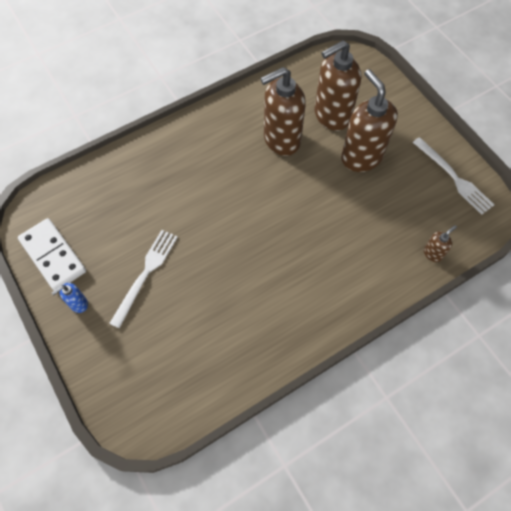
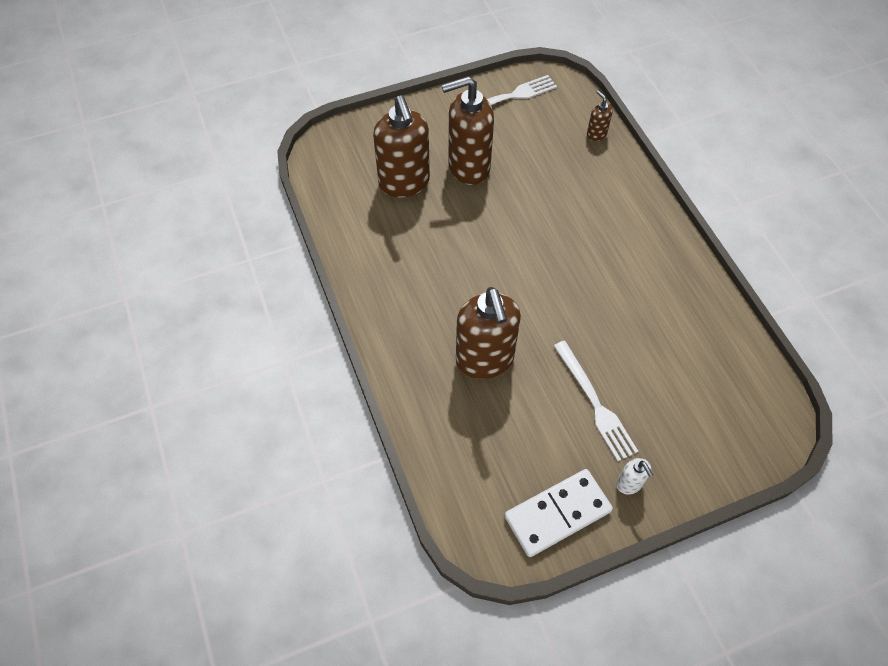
camera: 80 degrees left, 5 degrees down
blue soap dispenser [52,283,88,313] -> white soap dispenser [616,458,653,494]
white fork [109,230,178,328] -> white fork turned 150 degrees counterclockwise [554,341,638,461]
brown soap dispenser [260,67,306,156] -> brown soap dispenser moved to [456,287,521,379]

